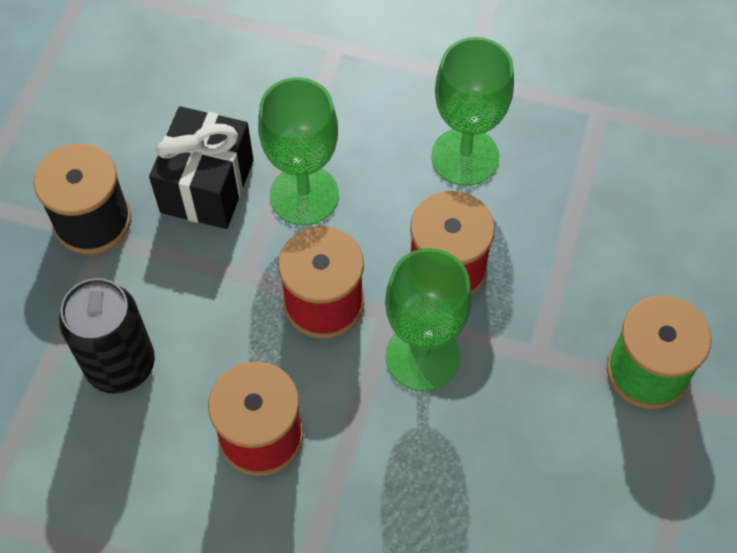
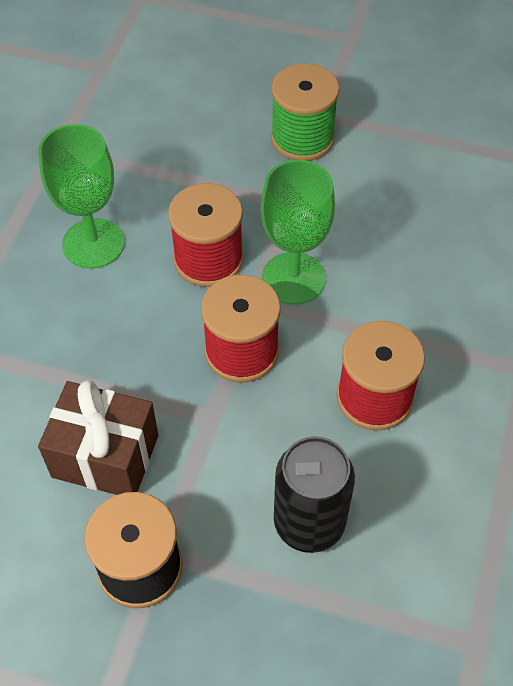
camera: 90 degrees left, 5 degrees down
black gift [149,106,254,229] -> brown gift [38,380,158,495]
green goblet [258,77,339,225] -> none

